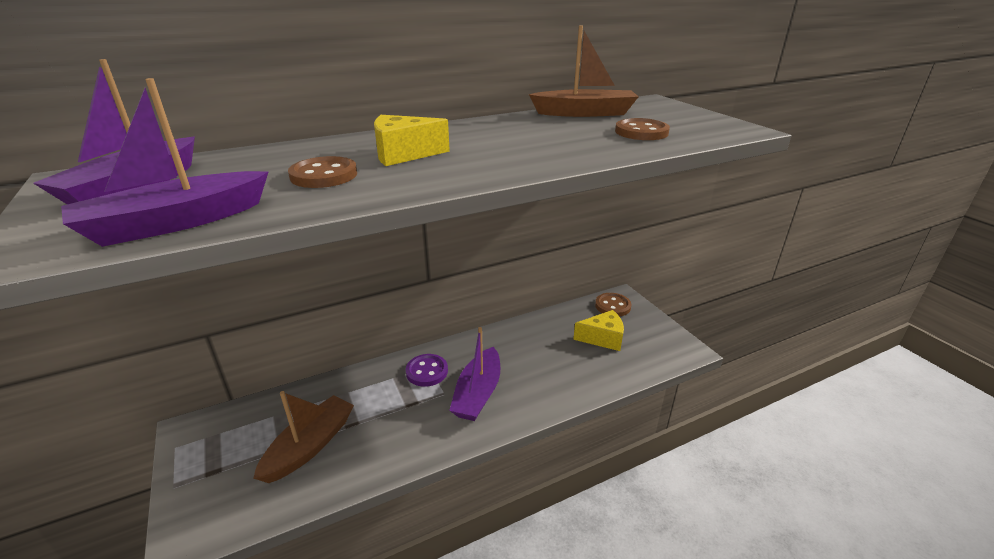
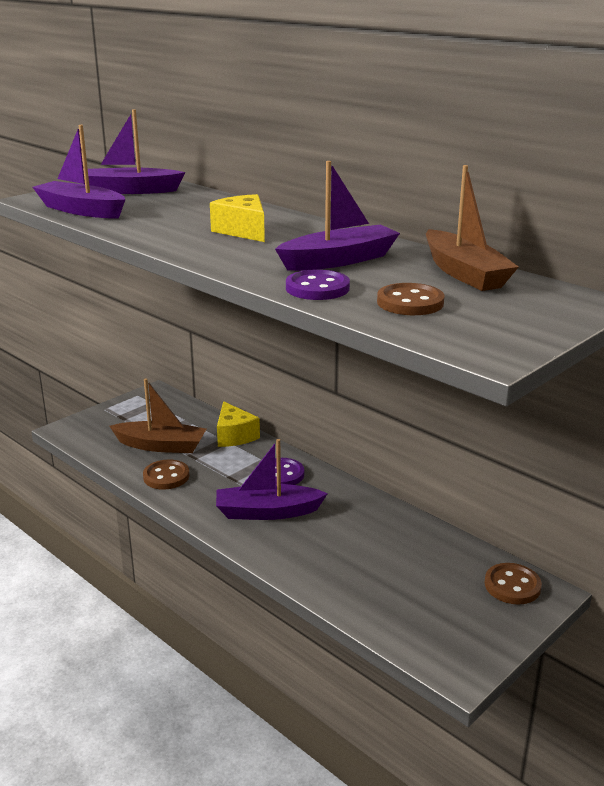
camera: 70 degrees right, 5 degrees down
brown button [288,156,357,188] -> brown button moved to [143,459,189,490]
yellow cheese [573,310,624,351] -> yellow cheese moved to [217,401,260,447]
none -> purple boat [275,161,400,271]
none -> purple button [286,269,350,300]

